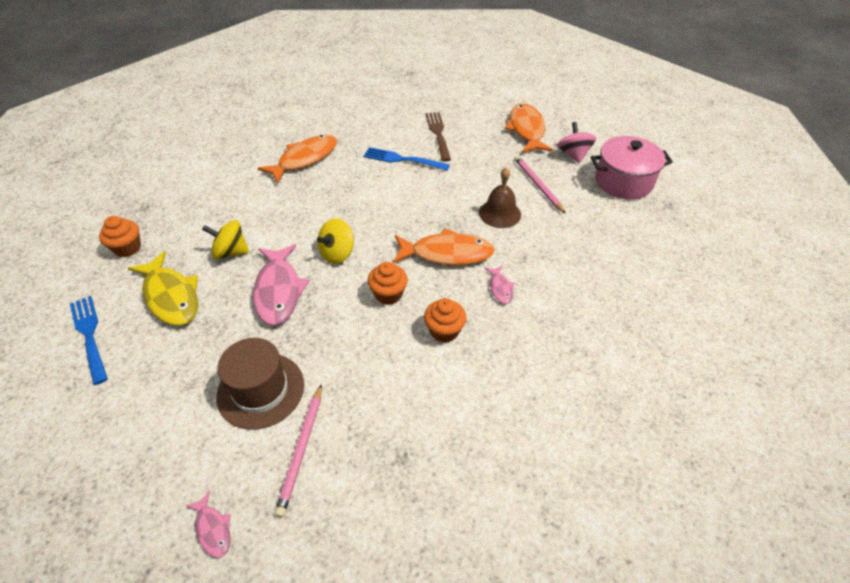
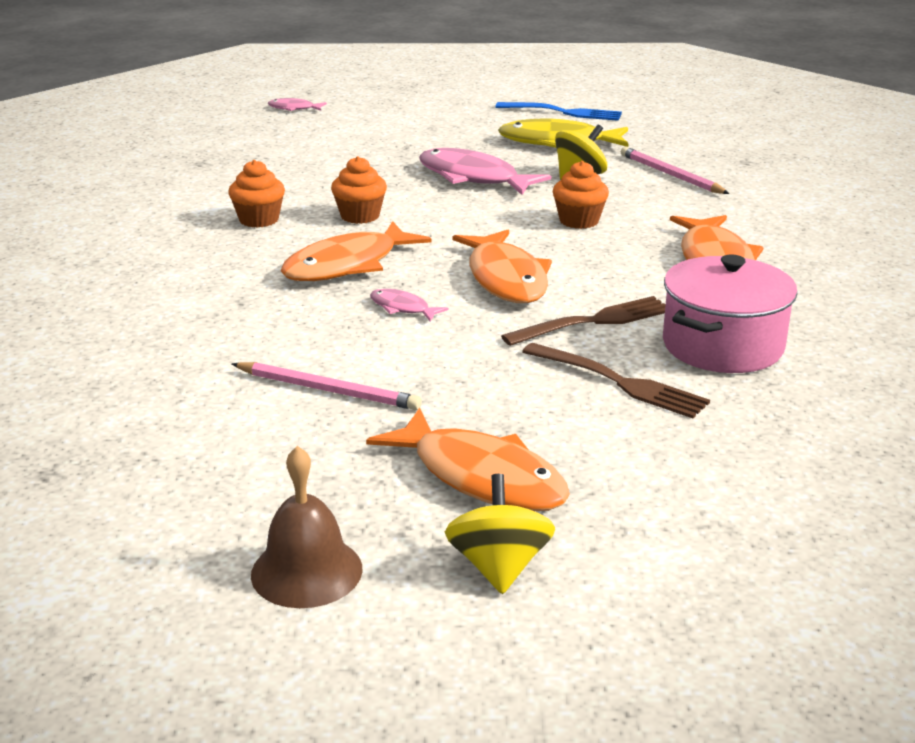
camera: 135 degrees right, 20 degrees down
orange cupcake [99,216,141,257] -> orange cupcake moved to [553,161,609,229]
brown hat [216,338,304,430] -> none
pink pencil [275,385,322,518] -> pink pencil moved to [621,147,730,194]
yellow spinning top [317,218,354,264] -> yellow spinning top moved to [445,474,555,594]
blue fork [363,147,450,171] -> brown fork [501,296,666,346]
brown bell [479,167,521,228] -> brown bell moved to [251,446,363,608]
pink fish [485,266,515,304] -> pink fish moved to [370,289,449,322]
pink spinning top [558,122,596,164] -> none
pink pot [590,136,673,199] -> pink pot moved to [663,255,798,373]
none -> orange fish [453,230,552,303]

